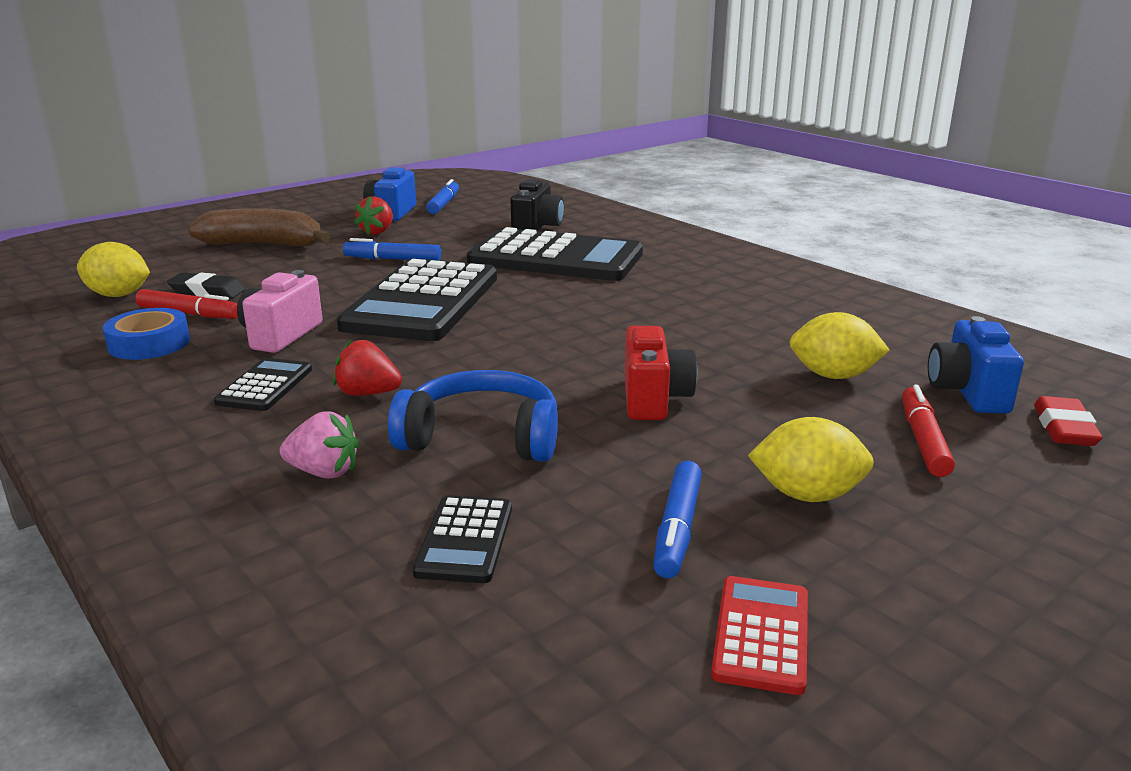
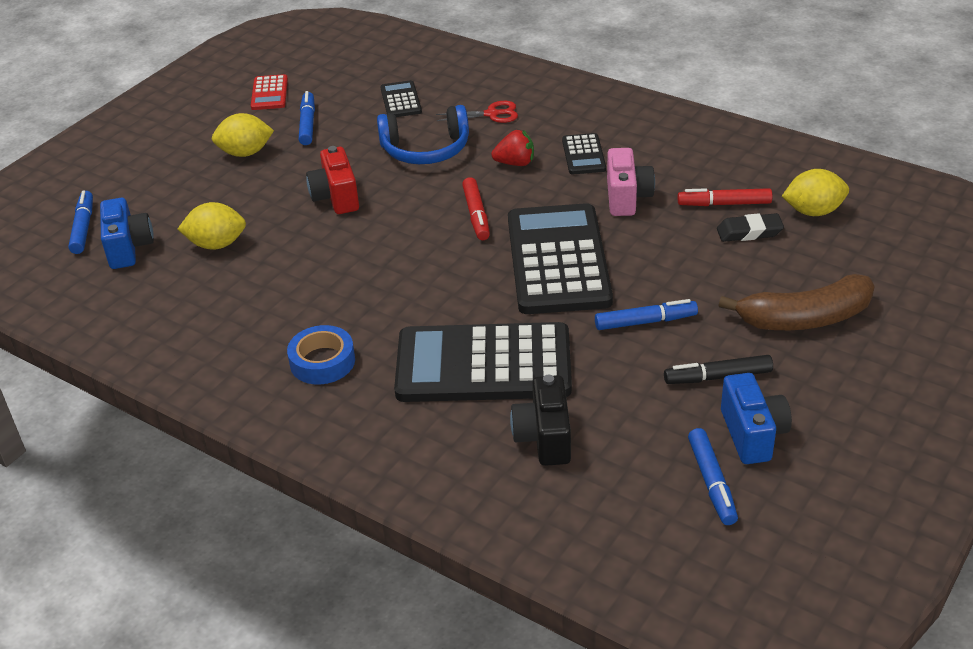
camera: 165 degrees right, 15 degrees up
blue tape [103,308,190,360] -> blue tape moved to [287,325,355,384]
pink strawberry [280,411,359,479] -> red scissors [436,101,518,123]
red strawberry [354,196,393,235] -> black marker [664,355,773,384]
red marker [902,385,955,477] -> red marker moved to [462,177,490,240]
red eraser [1034,396,1103,446] -> blue marker [68,190,93,254]

